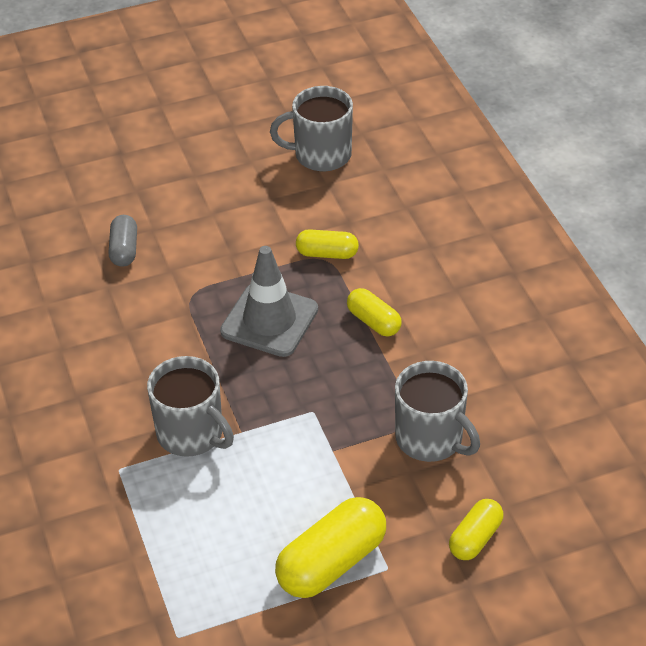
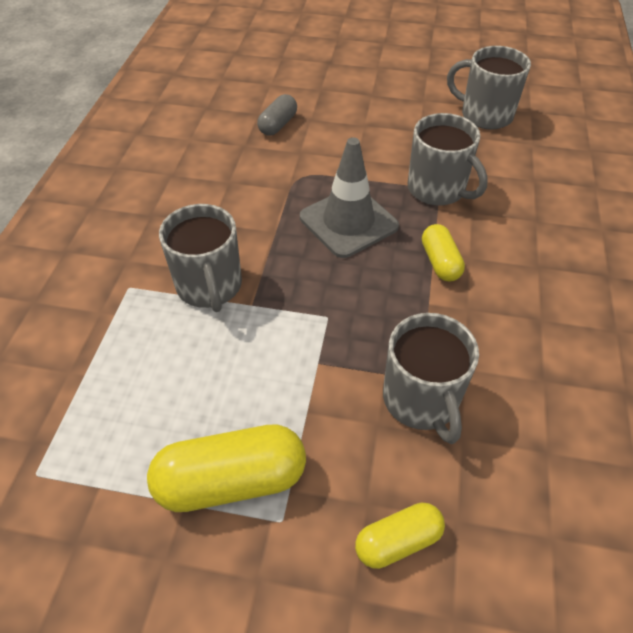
camera: 30 degrees right, 5 degrees up
yellow capsule [296,229,359,259] -> grey mug [408,113,488,206]

